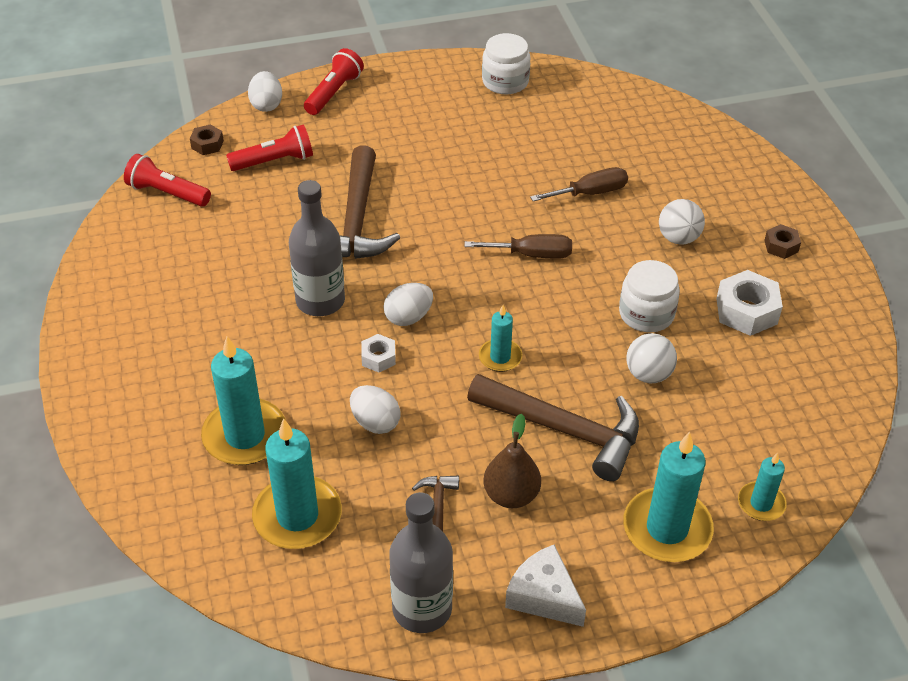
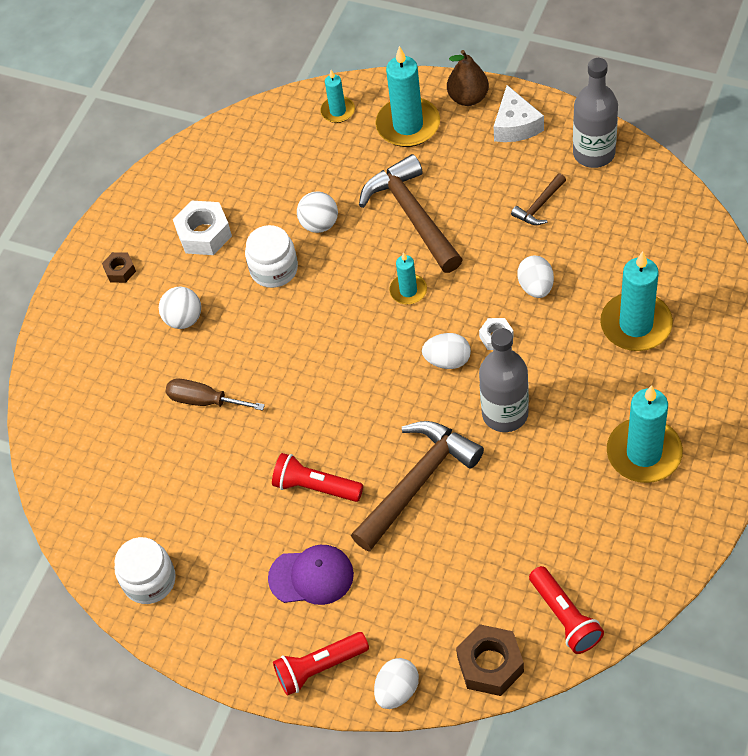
camera: 135 degrees left, 10 degrees up
brown nut [190,124,224,155] -> brown nut [456,624,524,696], size x1.78
red flashlight [226,124,313,171] -> red flashlight moved to [272,453,363,502]
turquoise candle [252,418,342,549] -> turquoise candle moved to [607,385,683,483]
brown screwdriver [464,234,572,259] -> none
brown pear [484,414,541,508] -> brown pear moved to [447,50,489,106]
none -> purple cap [268,545,354,605]

